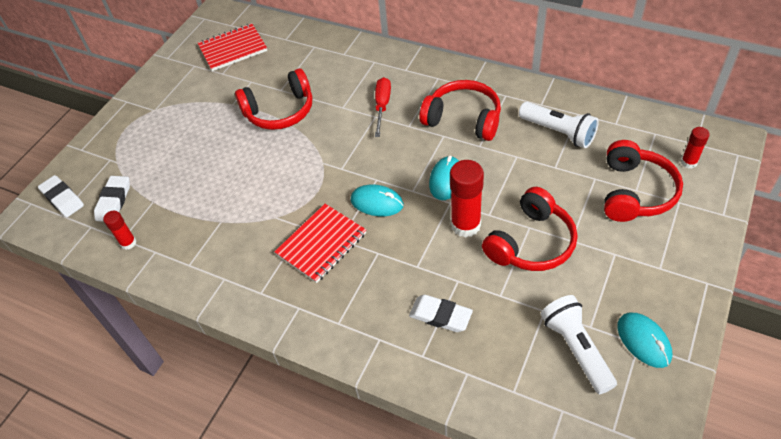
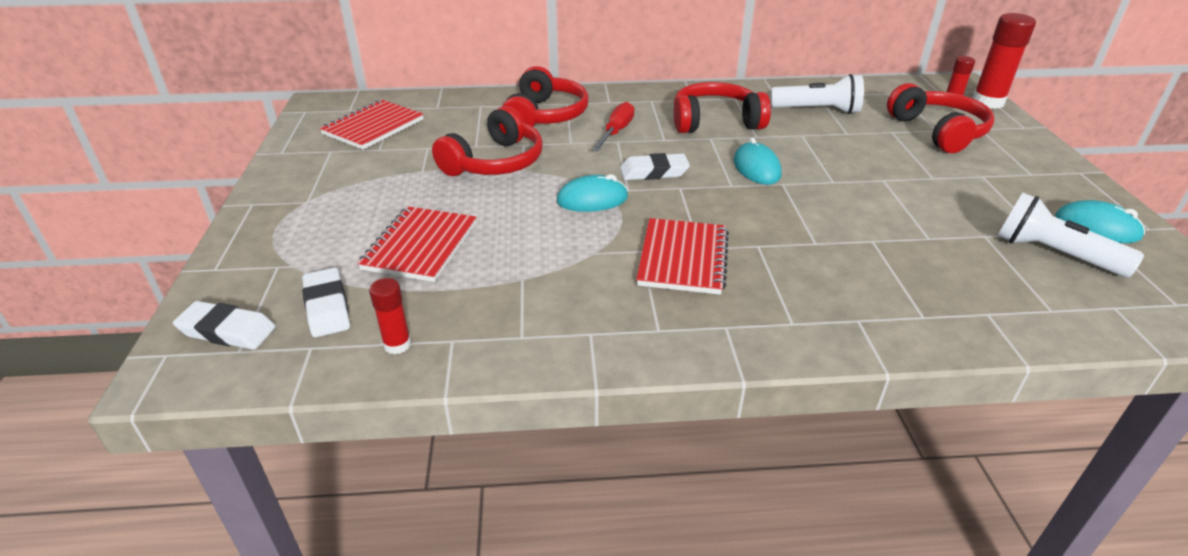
camera: 35 degrees left, 15 degrees down
turquoise mouse [351,184,404,216] -> turquoise mouse moved to [557,174,628,212]
red screwdriver [375,77,391,137] -> red screwdriver turned 45 degrees clockwise [592,102,634,151]
white eraser [409,295,473,332] -> white eraser moved to [620,153,690,180]
red glue stick [450,160,484,238] -> red glue stick moved to [973,13,1036,109]
red headphones [482,187,577,271] -> red headphones moved to [502,66,589,127]
none -> red notebook [357,206,476,282]

